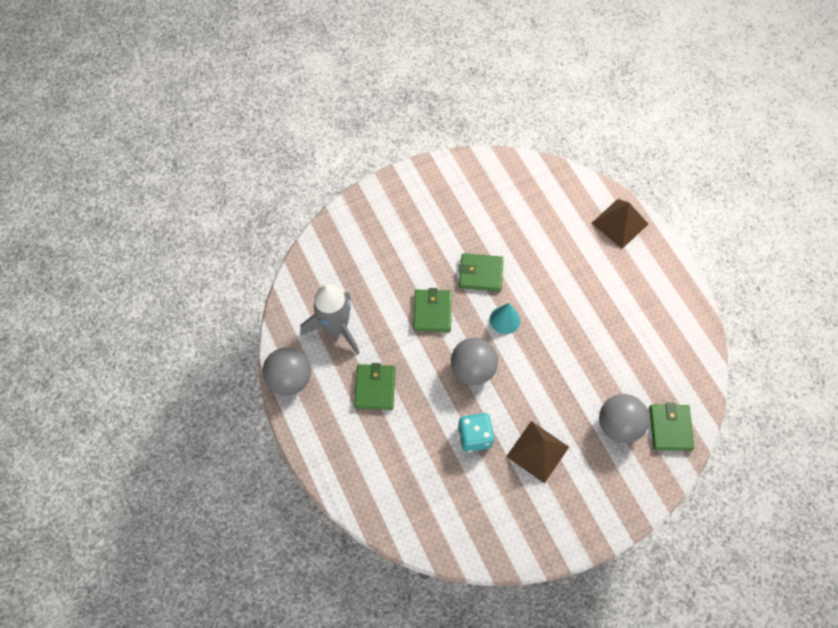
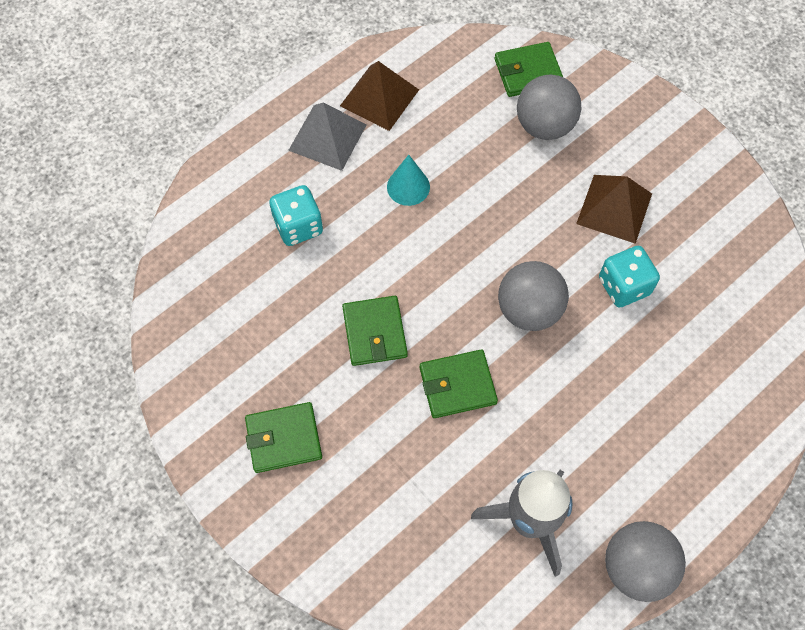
camera: 105 degrees left, 0 degrees up
green wallet [354,363,396,410] -> green wallet moved to [245,402,322,473]
turquoise cone [490,303,520,334] -> turquoise cone moved to [387,155,430,206]
brown pyramid [592,199,648,249] -> brown pyramid moved to [340,61,419,131]
none -> turquoise dice [269,185,323,246]
none -> grey pyramid [288,102,366,171]

